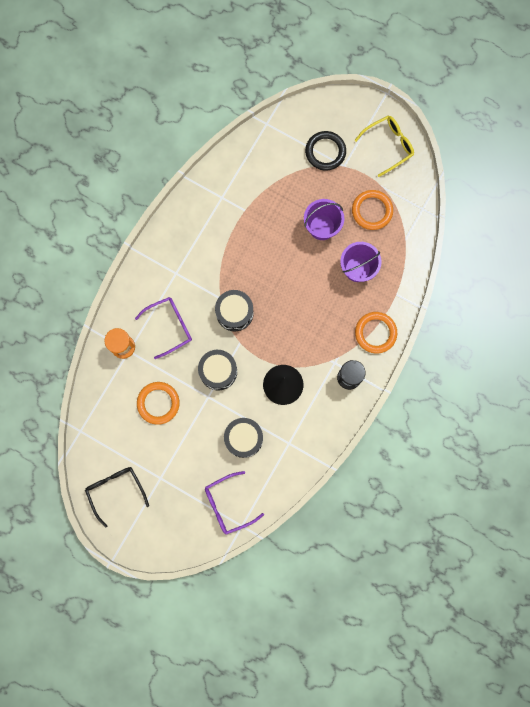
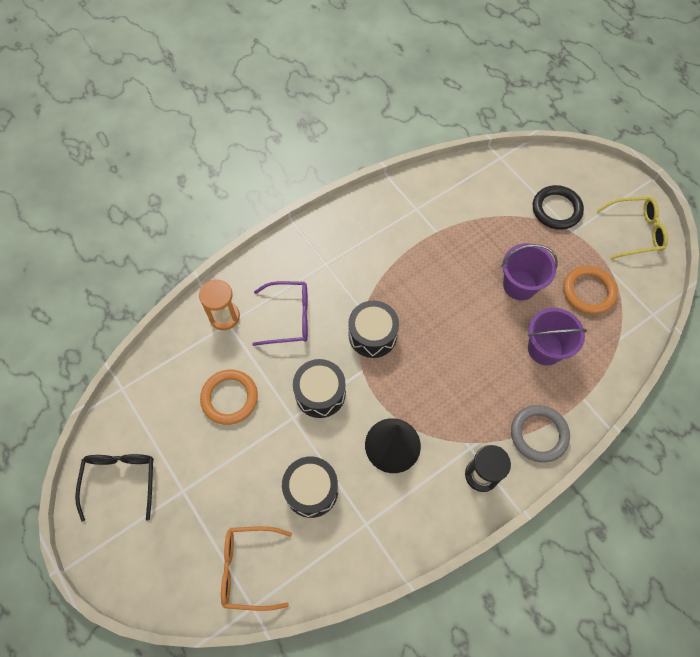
camera: 25 degrees right, 15 degrees down
purple glasses [205,471,264,535] -> orange glasses [221,526,292,611]
orange ring [355,312,397,354] -> grey ring [511,405,570,463]

